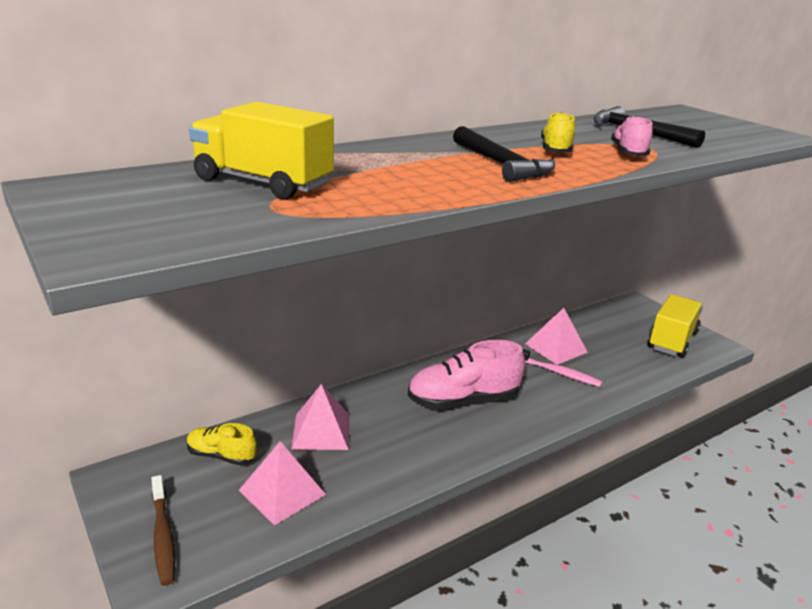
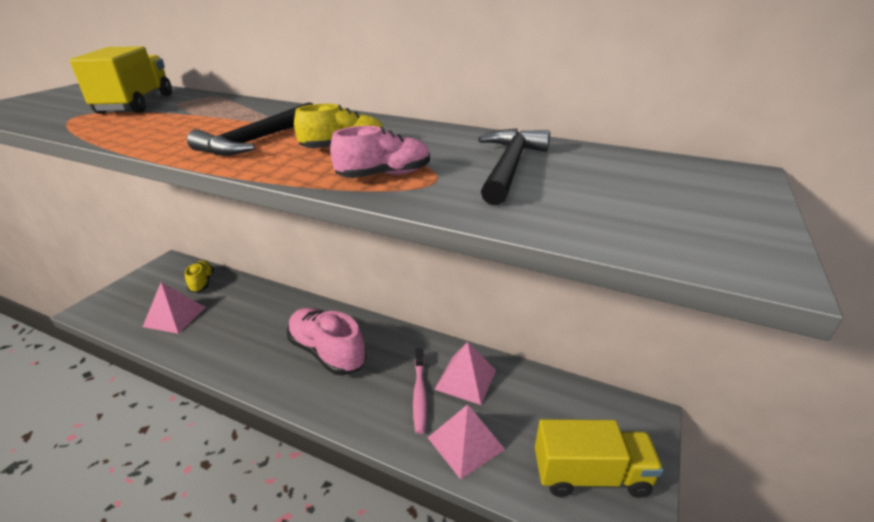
camera: 60 degrees right, 5 degrees up
brown toothbrush [151,475,175,586] -> none
pink pyramid [291,384,350,450] -> pink pyramid moved to [428,404,505,480]

